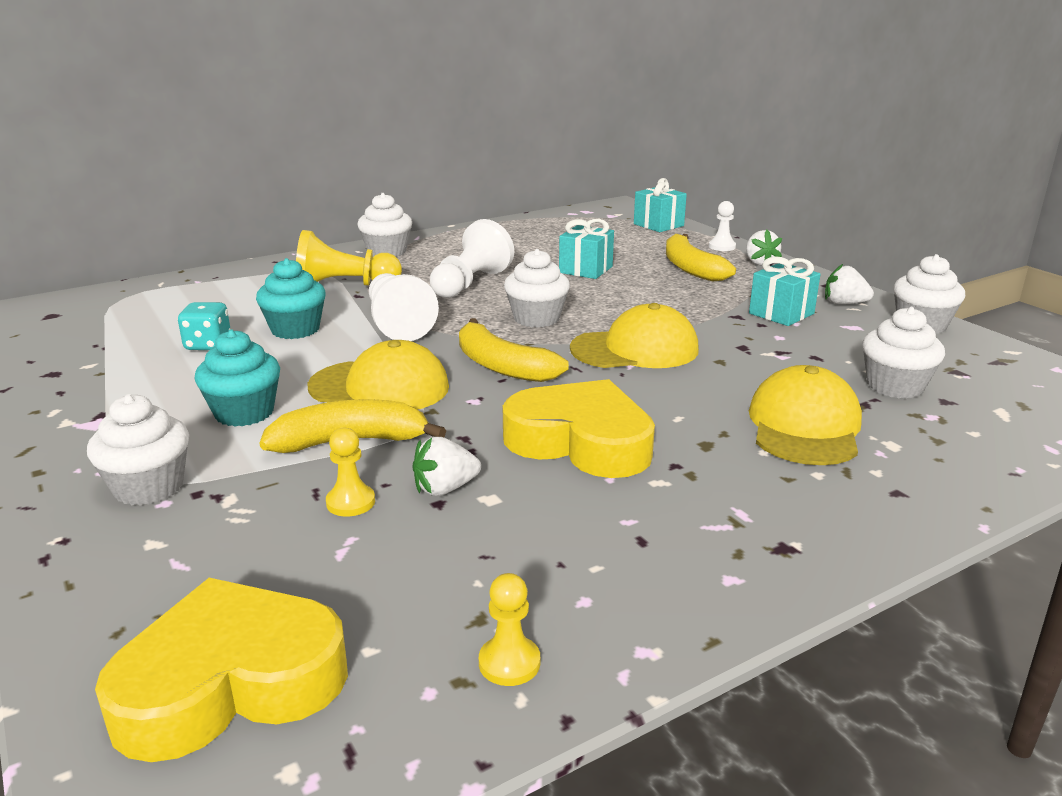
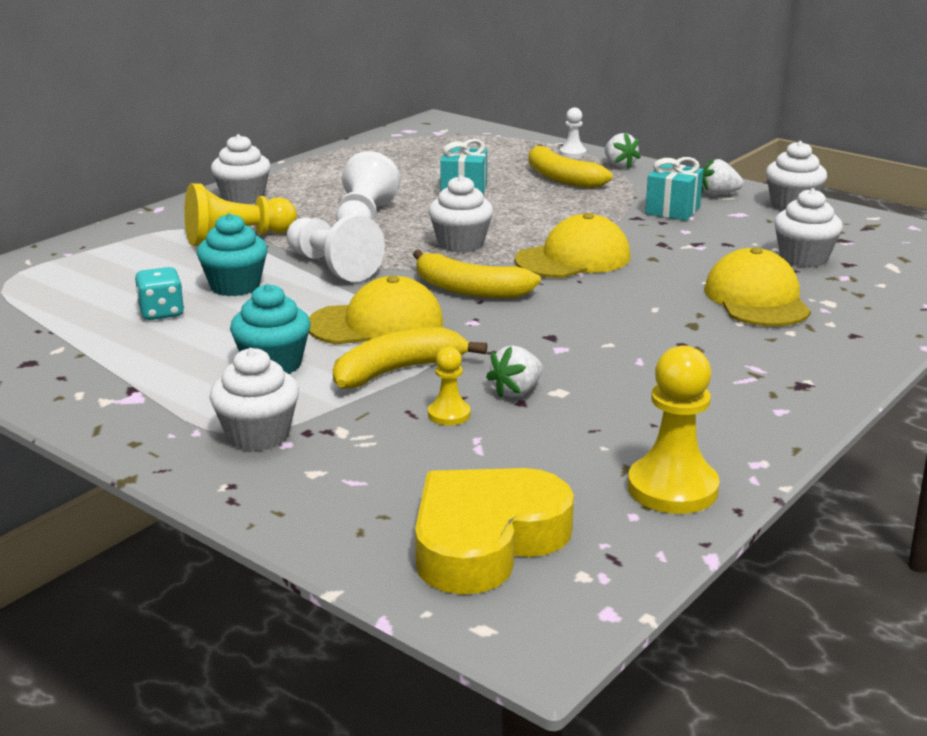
camera: 20 degrees left, 0 degrees up
yellow pawn [479,573,540,686] -> yellow pawn [628,345,720,514], size x1.90
yellow heart [503,379,655,478] -> none
turquoise gift [634,178,687,232] -> none

